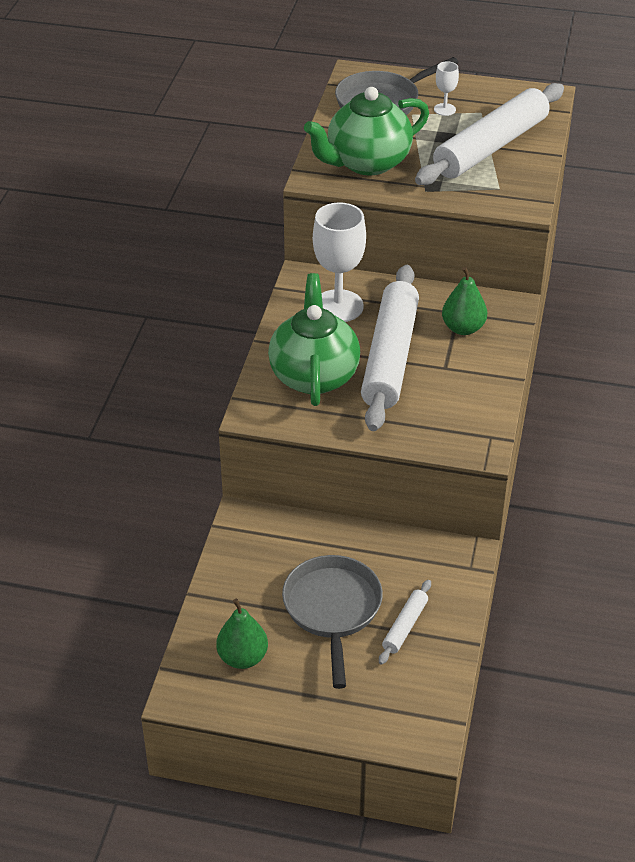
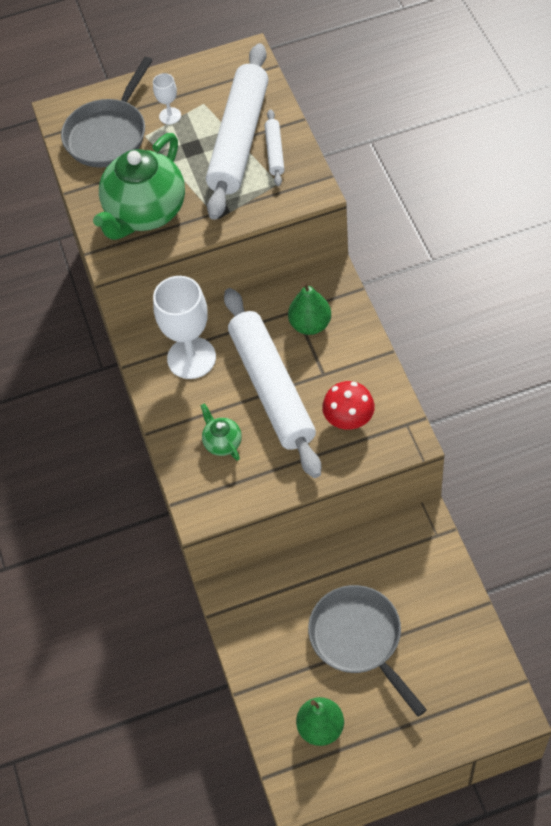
camera: 25 degrees left, 15 degrees up
green teapot [268,273,360,406] -> green teapot [200,403,242,461], size x0.45
white rolling pin [379,580,431,665] -> white rolling pin moved to [265,109,284,186]
none -> red mushroom [322,381,375,430]

